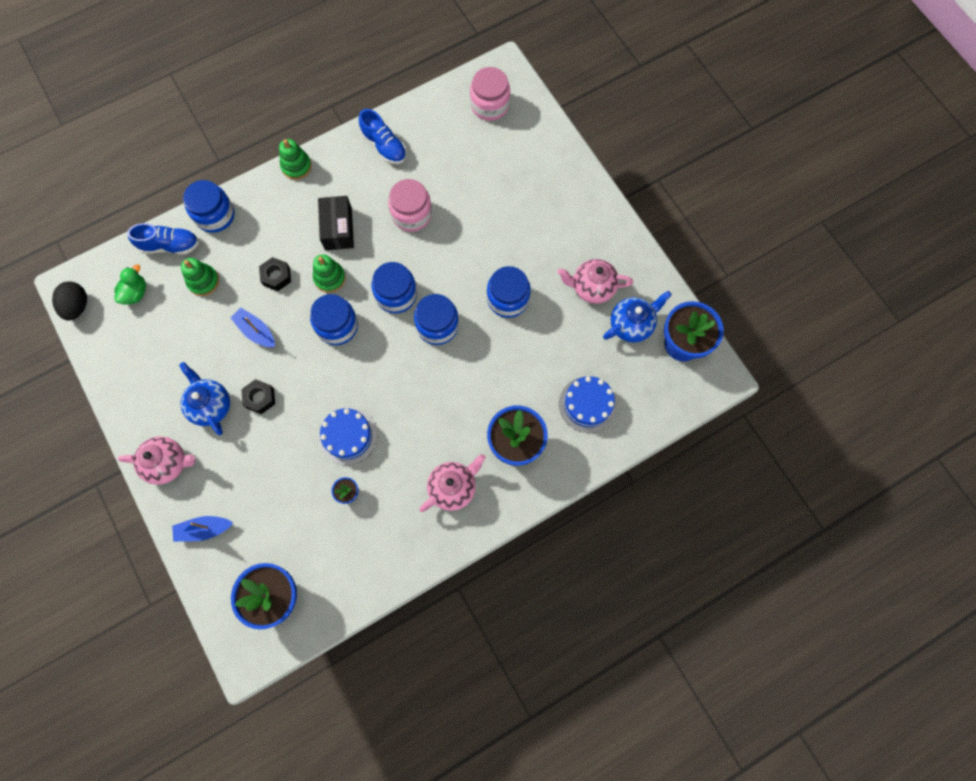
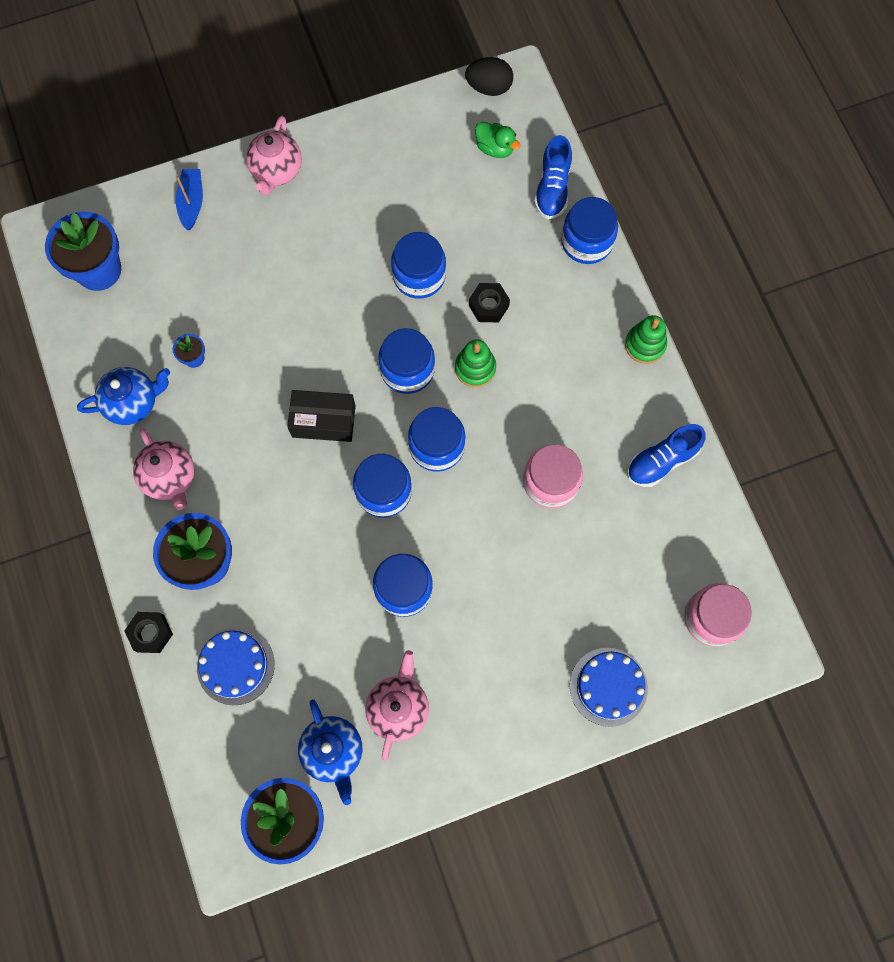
camera: 100 degrees right, 0 degrees up
blue teapot [179,362,230,435] -> blue teapot moved to [77,367,170,425]
green stacking toy [181,258,219,296] -> none
blue boat [230,308,275,347] -> blue jar [391,232,446,299]
black nut [241,379,275,414] -> black nut moved to [124,612,173,653]
black box [318,196,354,251] -> black box moved to [287,390,356,442]
blue cake [319,408,377,465] -> blue cake moved to [570,648,648,727]

